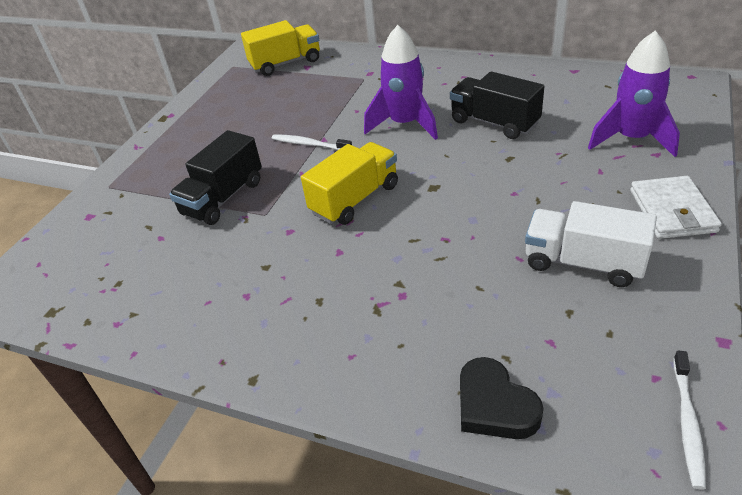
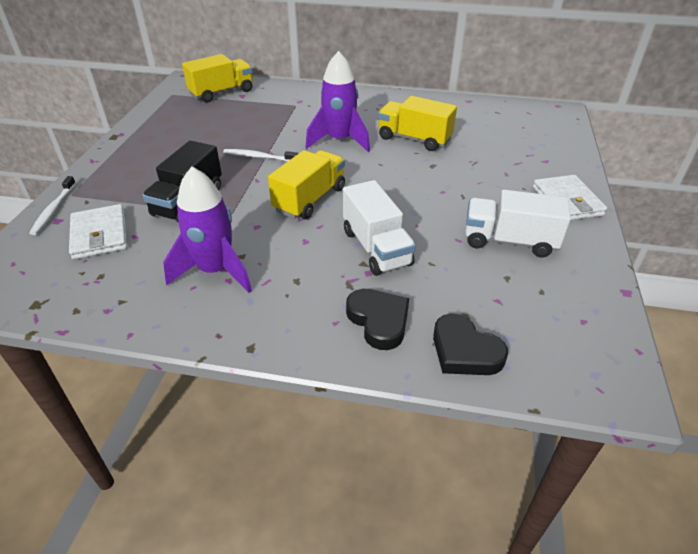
camera: 15 degrees left, 0 degrees up
black truck [450,71,544,139] -> yellow truck [378,96,457,151]
purple rocket [588,30,680,157] -> purple rocket moved to [163,167,252,293]
white toothbrush [673,351,706,490] -> white toothbrush moved to [29,176,76,235]
none -> white wallet [69,204,127,260]
none -> white truck [343,180,416,276]
none -> black heart [346,289,409,350]

